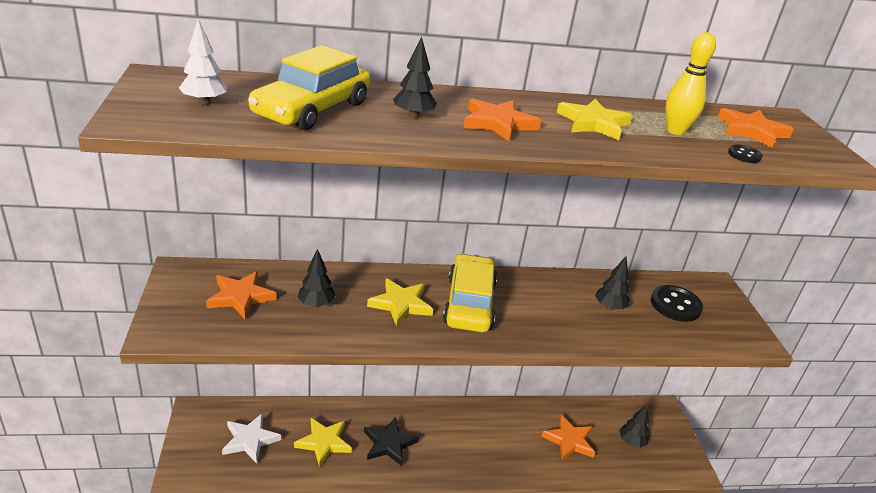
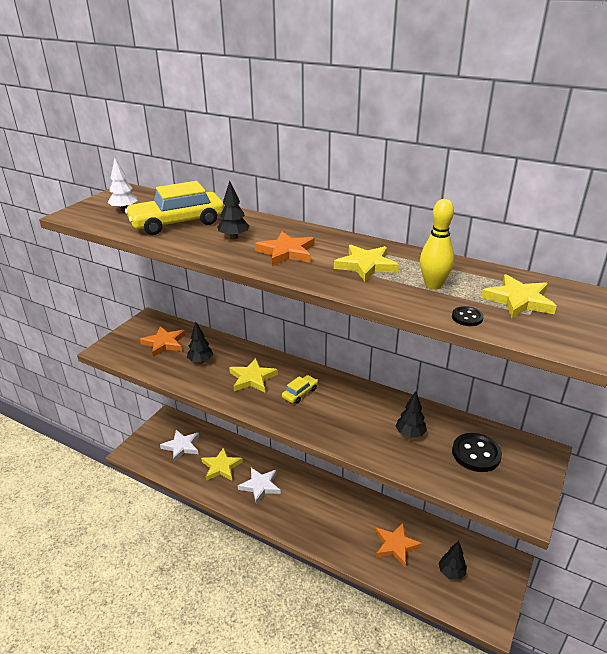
camera: 40 degrees right, 0 degrees up
black star [364,417,419,466] -> white star [238,468,281,504]
yellow car [443,254,497,332] -> yellow car [282,375,318,404], size x0.47
orange star [717,108,794,148] -> yellow star [481,274,557,318]

